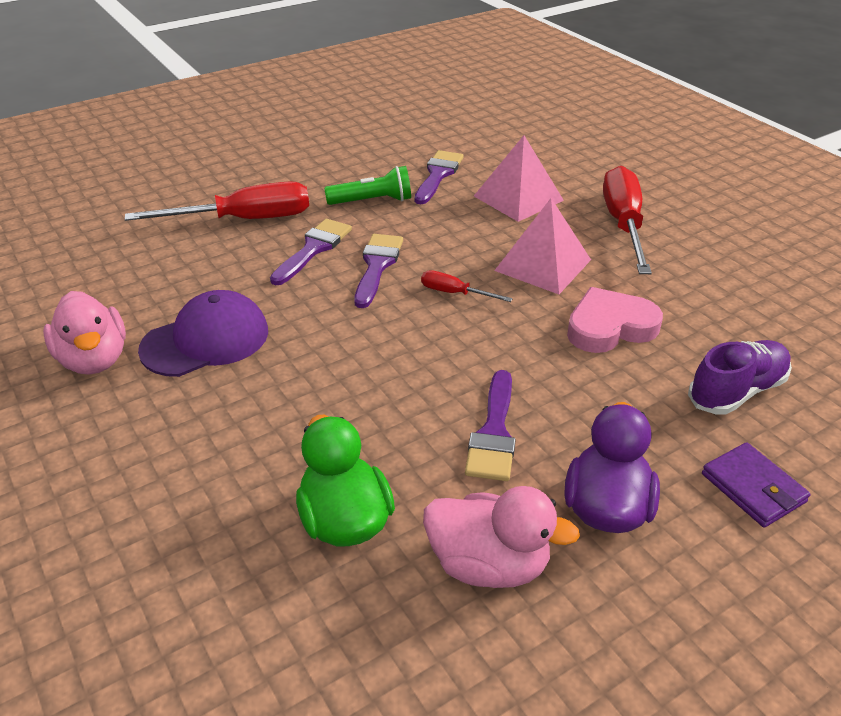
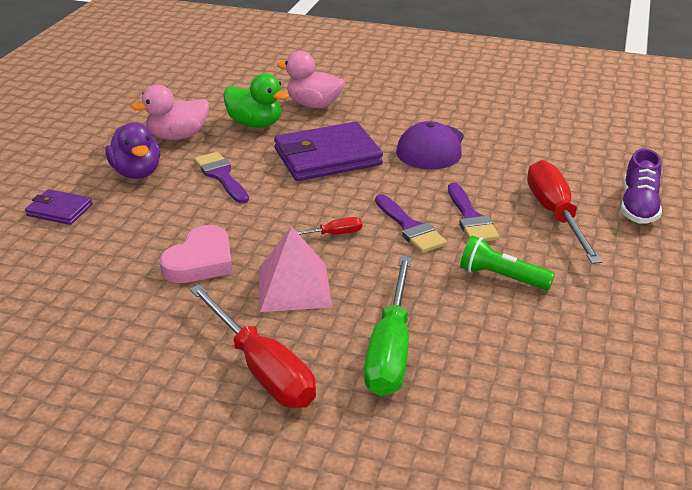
camera: 140 degrees right, 5 degrees down
pink duck [43,291,126,375] -> pink duck moved to [277,51,345,108]
red screwdriver [125,181,309,221] -> red screwdriver turned 135 degrees clockwise [527,160,602,264]
green flashlight [324,166,411,205] -> green flashlight turned 75 degrees clockwise [460,236,555,290]
purple brush [415,150,464,204] -> none
pink pyramid [474,135,564,222] -> green screwdriver [364,256,411,396]
purple shoe [688,340,792,415] -> purple shoe moved to [621,149,662,224]
none -> purple wallet [274,122,383,181]

